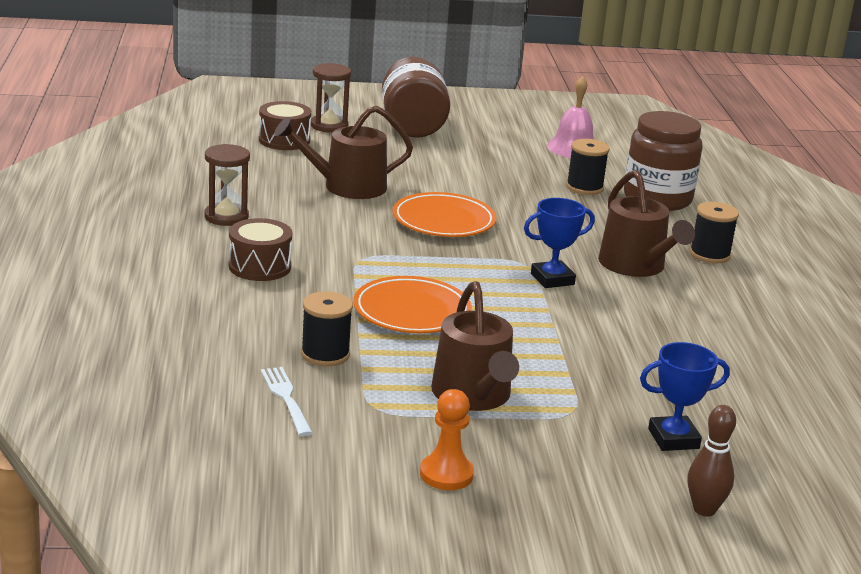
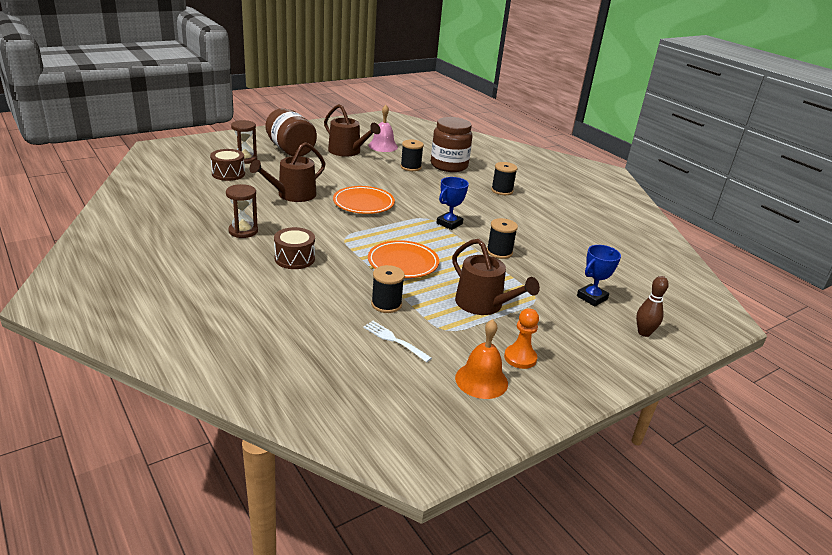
camera: 30 degrees left, 5 degrees up
brown watering can [598,170,695,277] -> brown watering can moved to [324,104,381,157]
none -> orange bell [455,319,508,399]
none -> black spool [487,218,518,259]

